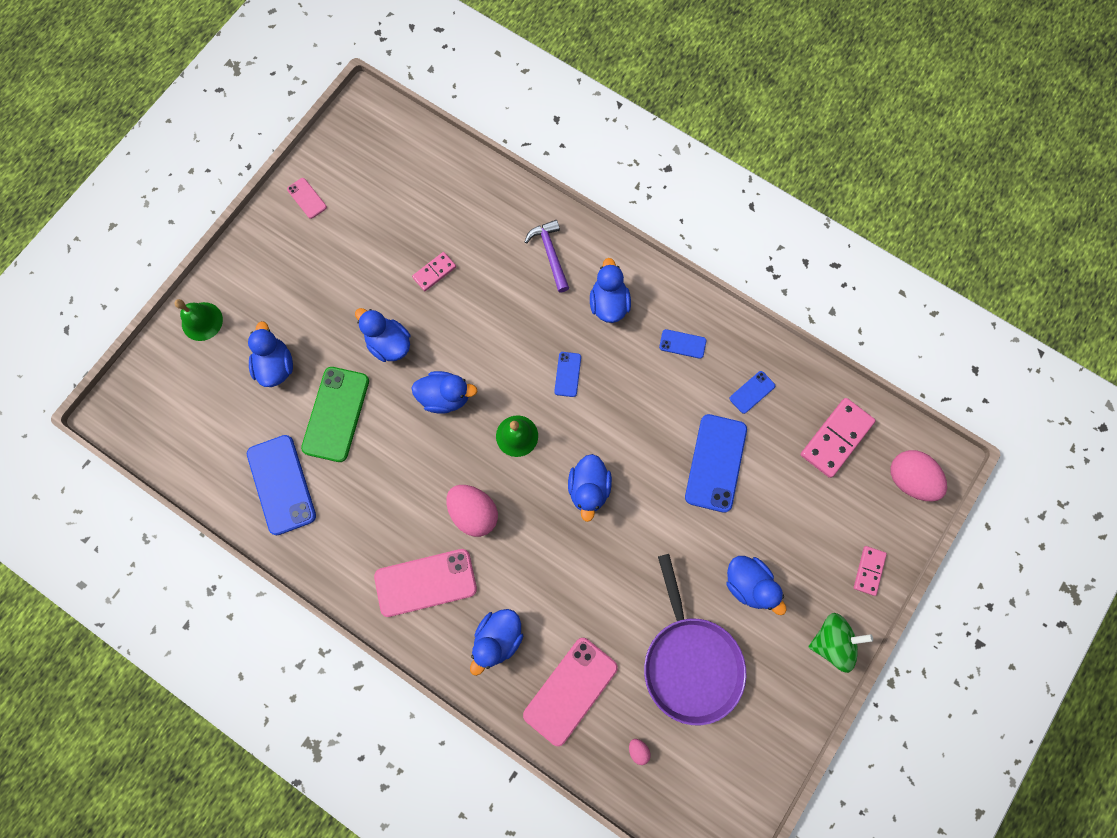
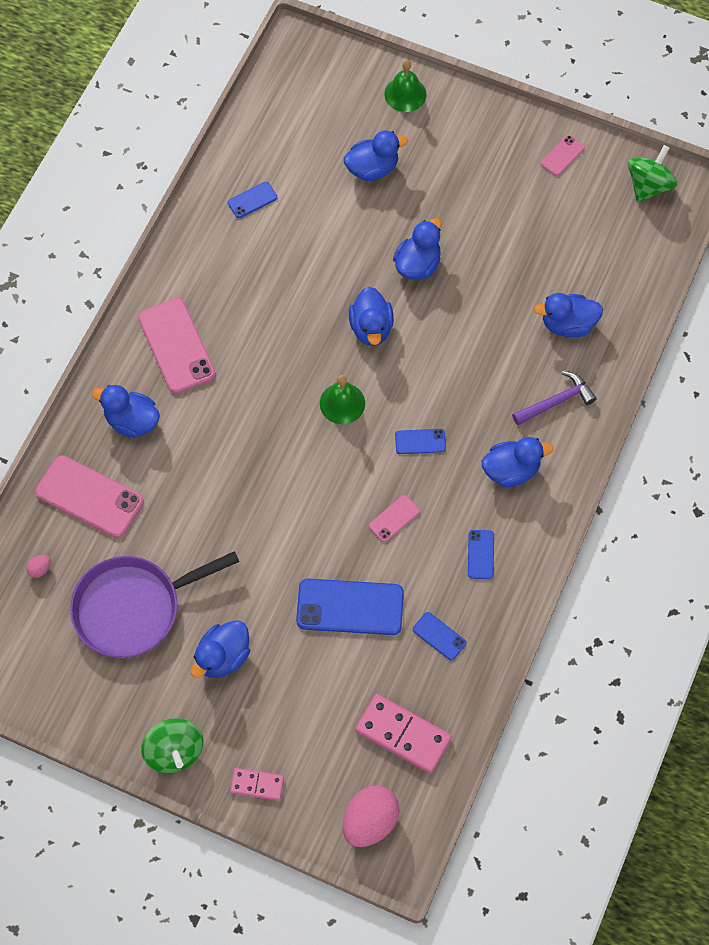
camera: 80 degrees right, 10 degrees down
blue phone [247,435,316,535] -> blue phone [228,182,277,218], size x0.49
green phone [301,367,369,462] -> none
pink domino [412,252,456,291] -> none
pink egg [446,485,498,537] -> none
blue duck [568,454,612,522] -> blue duck moved to [534,293,603,338]
none -> pink phone [369,495,420,542]
none -> green spinning top [628,145,677,202]

